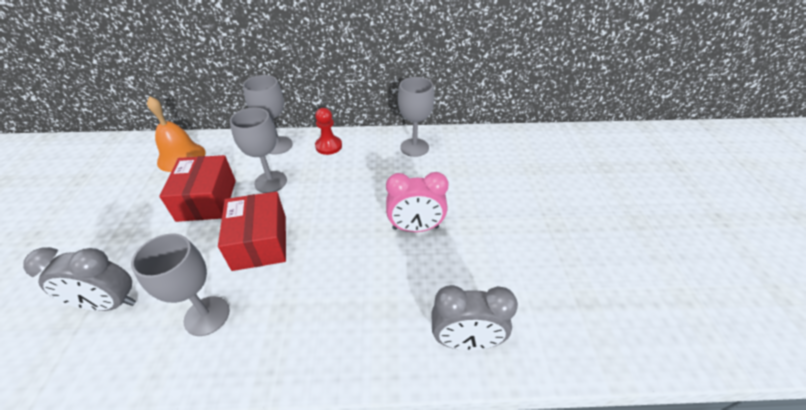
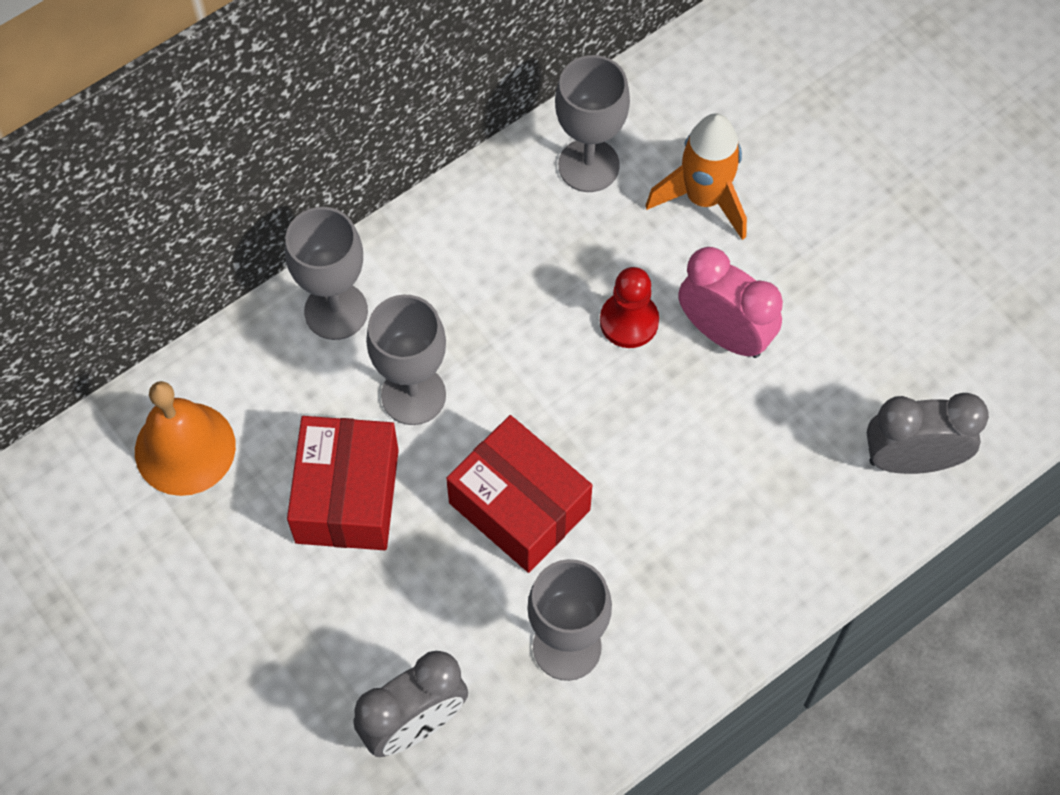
camera: 35 degrees left, 20 degrees up
red box [159,155,236,222] -> red box turned 45 degrees clockwise [287,416,399,550]
red pawn [315,108,342,155] -> red pawn moved to [600,267,659,348]
pink clock [386,172,449,232] -> pink clock turned 105 degrees counterclockwise [678,247,783,358]
grey clock [431,285,518,350] -> grey clock turned 150 degrees counterclockwise [867,393,989,474]
none -> orange rocket [646,113,747,240]

